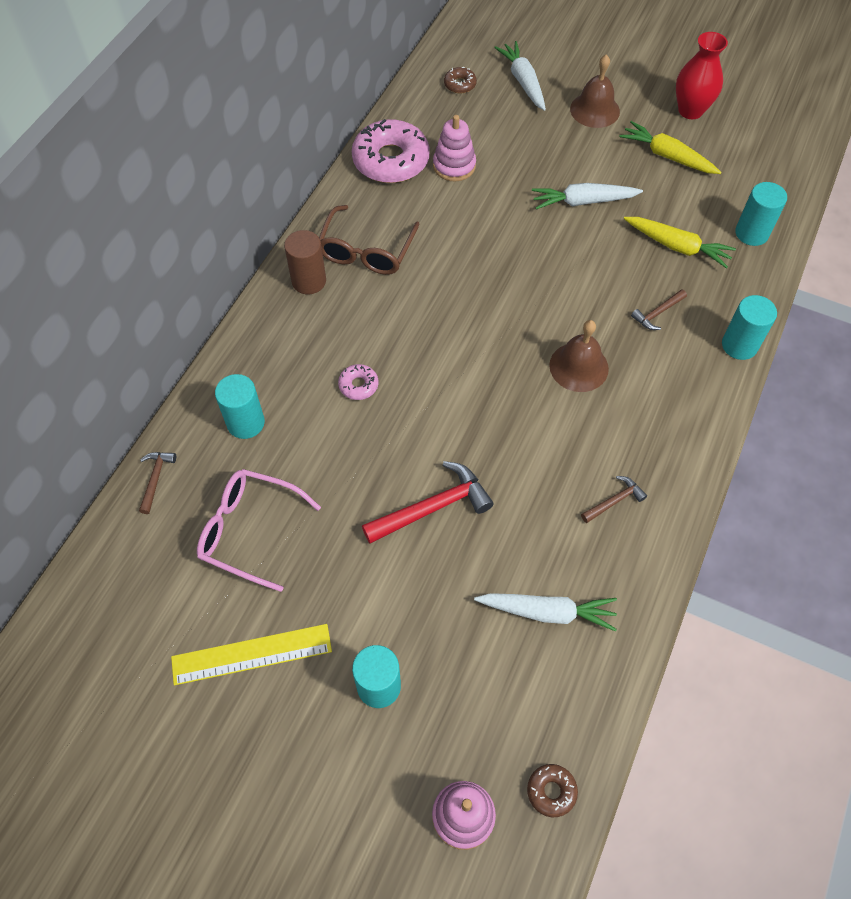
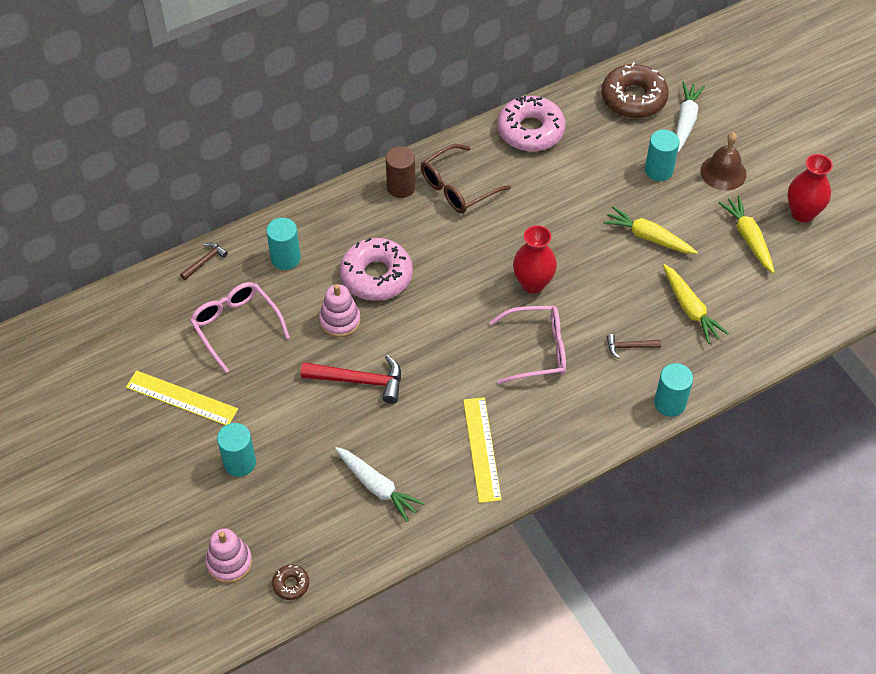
camera: 35 degrees right, 5 degrees down
pink donut [338,364,378,400] -> pink donut [340,238,413,301], size x2.23
pink stacking toy [433,115,476,181] -> pink stacking toy moved to [319,284,361,337]
brown donut [444,67,477,93] -> brown donut [601,62,669,119], size x2.23
white carrot [532,183,643,210] -> yellow carrot [603,206,698,254]
brown bell [549,320,609,392] -> pink glasses [489,306,566,384]
brown hammer [581,476,647,523] -> yellow ruler [463,397,502,503]
turquoise cylinder [735,182,787,246] -> turquoise cylinder moved to [645,130,679,181]
none -> red vase [513,225,557,293]

